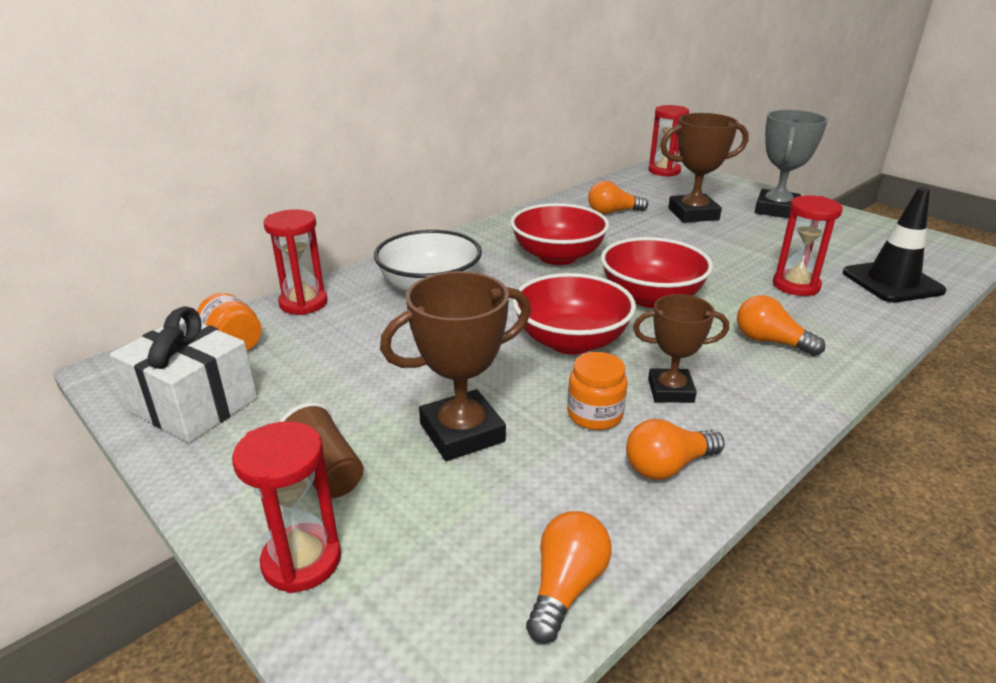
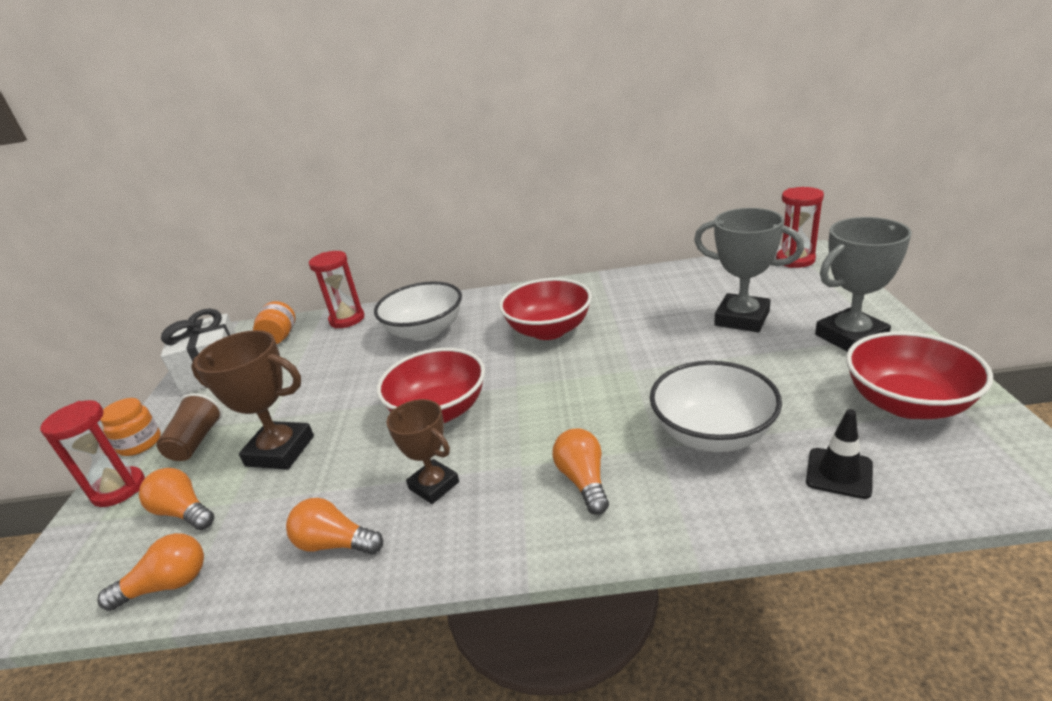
camera: 45 degrees right, 0 degrees up
orange jar [567,352,627,430] -> orange jar moved to [100,398,161,456]
orange light bulb [588,181,648,214] -> orange light bulb moved to [139,468,214,530]
red bowl [601,237,713,308] -> red bowl moved to [846,331,993,419]
brown trophy [660,113,749,223] -> grey trophy [694,208,804,332]
red hourglass [773,195,843,296] -> white bowl [650,361,782,452]
black traffic cone [843,187,947,303] -> black traffic cone [806,409,873,499], size x0.61

